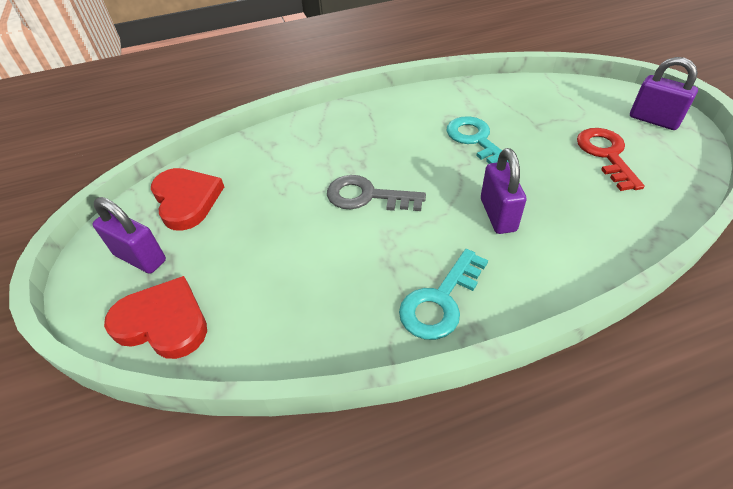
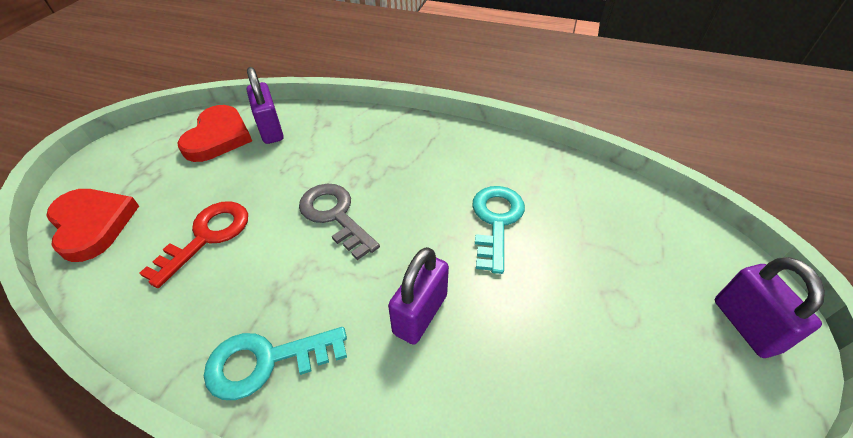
camera: 35 degrees right, 0 degrees up
purple padlock [92,197,166,274] -> purple padlock moved to [247,67,284,144]
red key [577,128,645,191] -> red key moved to [139,201,248,288]

